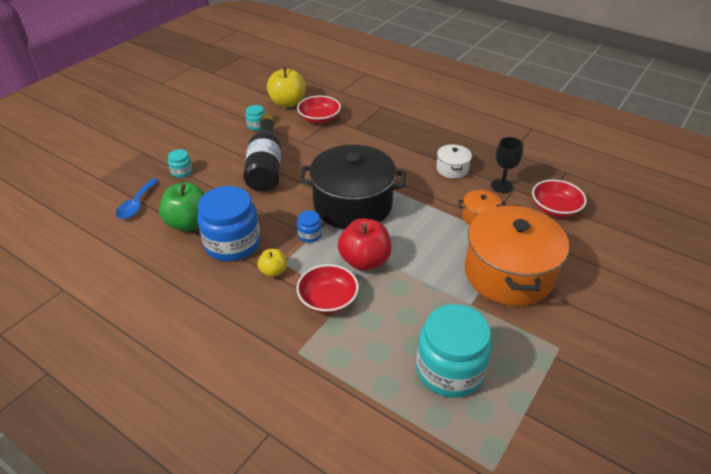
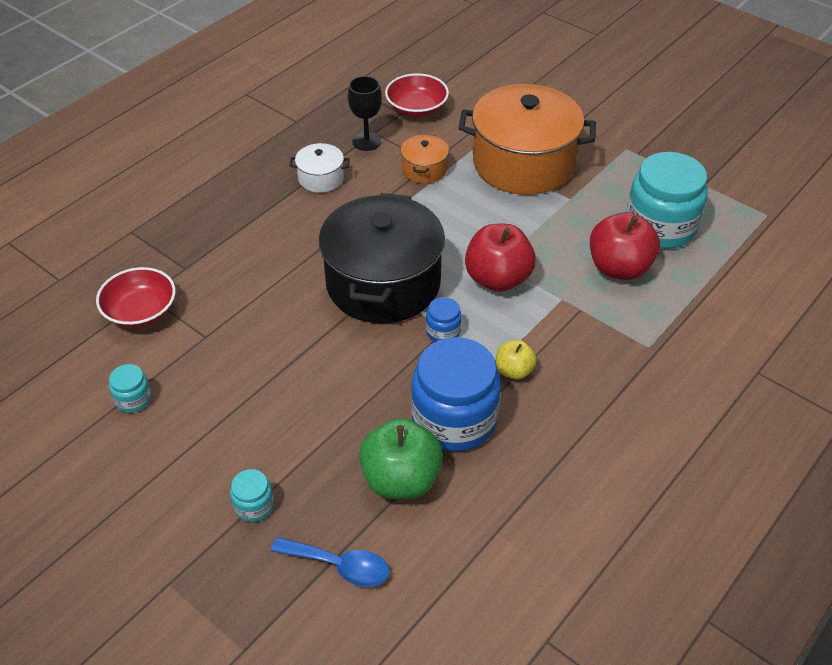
camera: 85 degrees left, 5 degrees up
black bottle [243,114,281,192] -> none
yellow apple [267,67,306,107] -> none
red bowl [296,264,359,314] -> none
none -> red apple [590,212,660,280]

